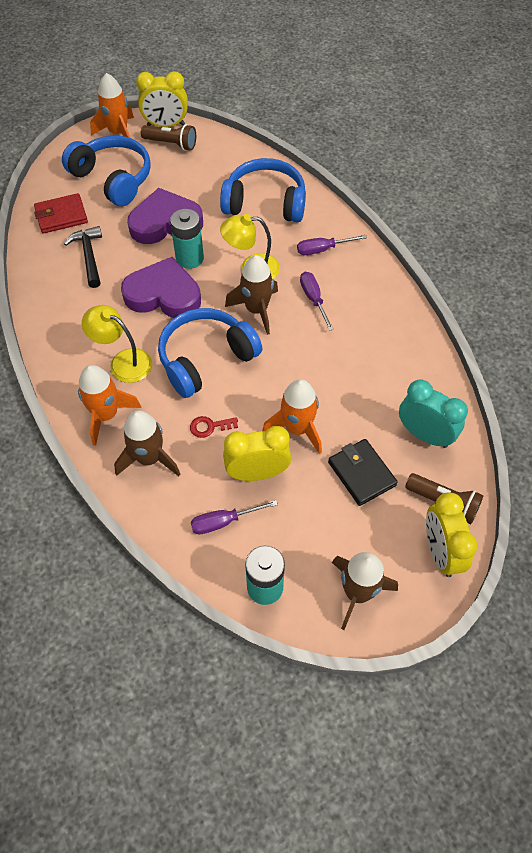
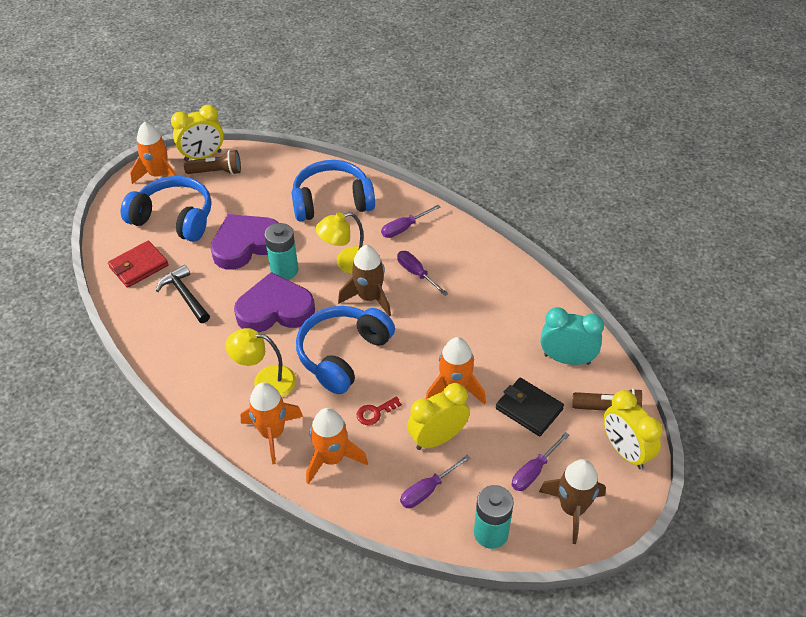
camera: 20 degrees left, 10 degrees down
brown rocket [114,410,180,476] -> orange rocket [306,408,368,484]
none -> purple screwdriver [512,432,569,491]

